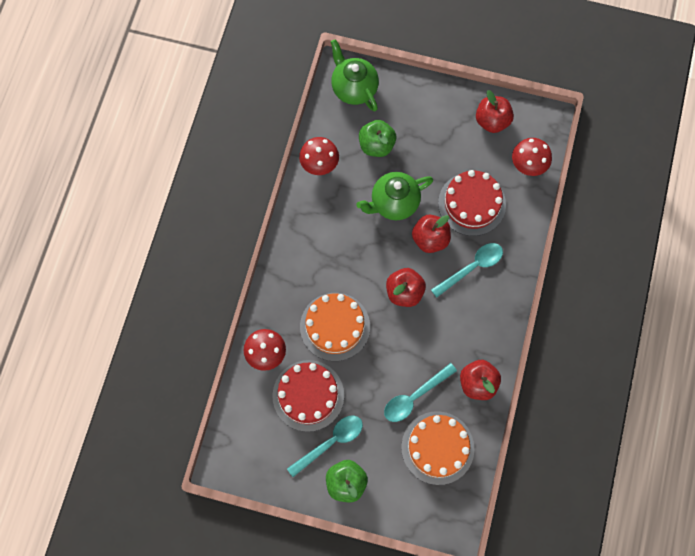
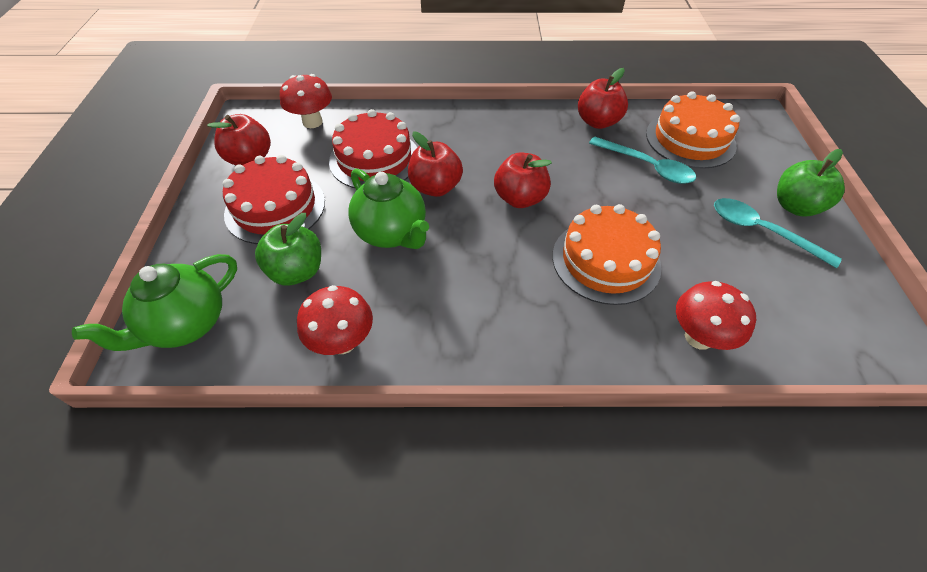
camera: 105 degrees left, 20 degrees down
red cake [273,360,344,432] -> red cake moved to [223,155,325,244]
turquoise spoon [431,243,503,298] -> none

